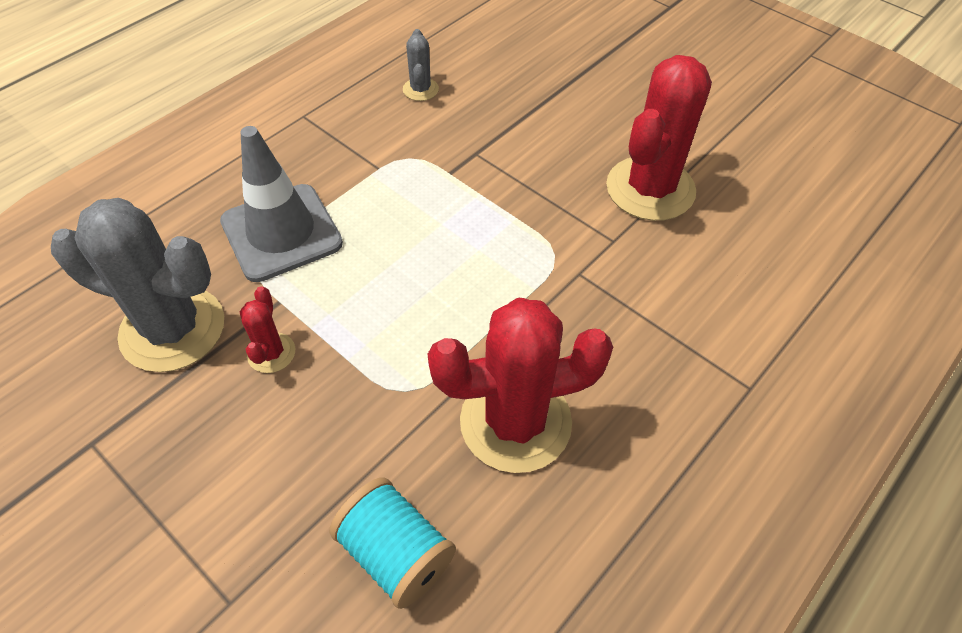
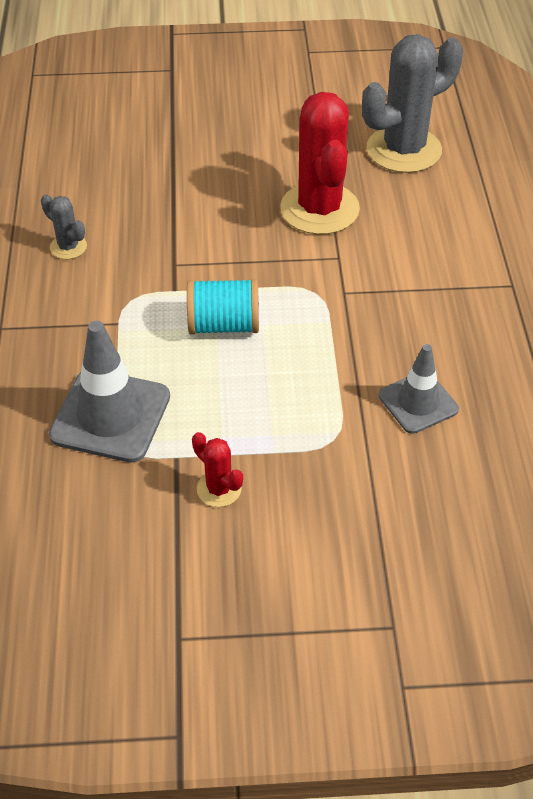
camera: 45 degrees left, 5 degrees down
grey cactus [51,198,224,372] -> grey cactus moved to [362,34,463,173]
turquoise spool [329,478,456,609] -> turquoise spool moved to [187,279,259,335]
red cactus [427,298,613,473] -> grey traffic cone [379,344,459,434]

